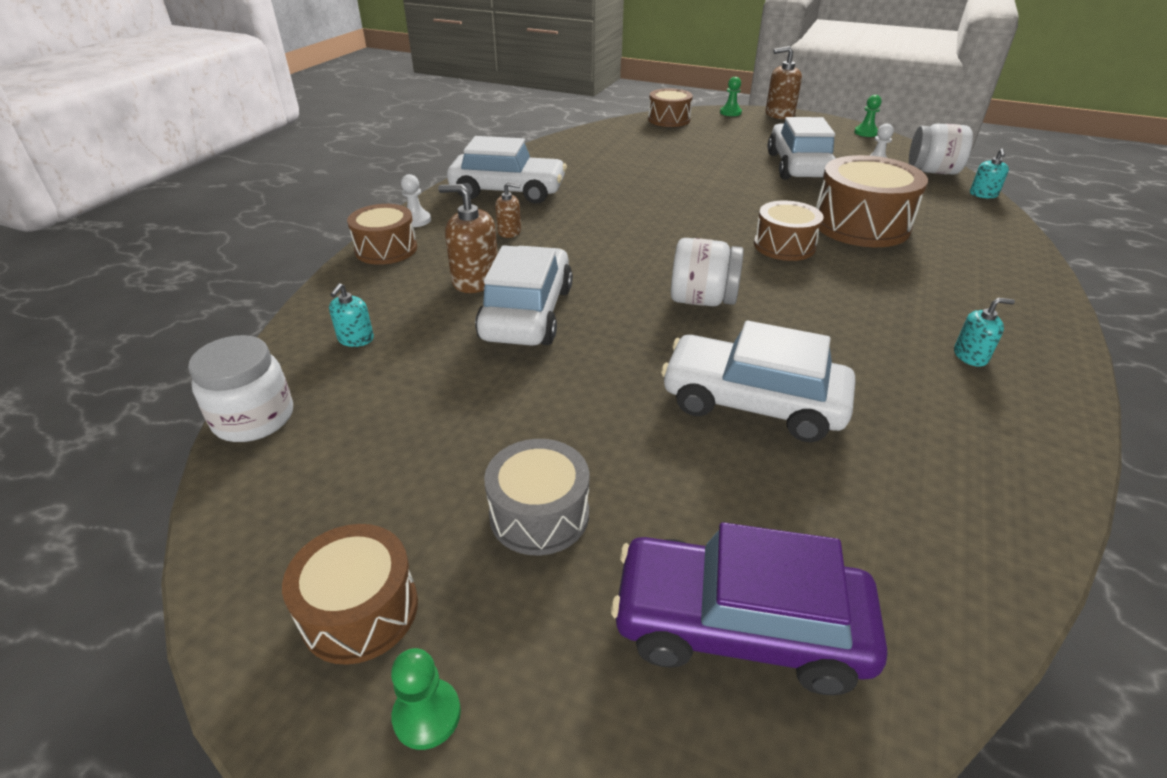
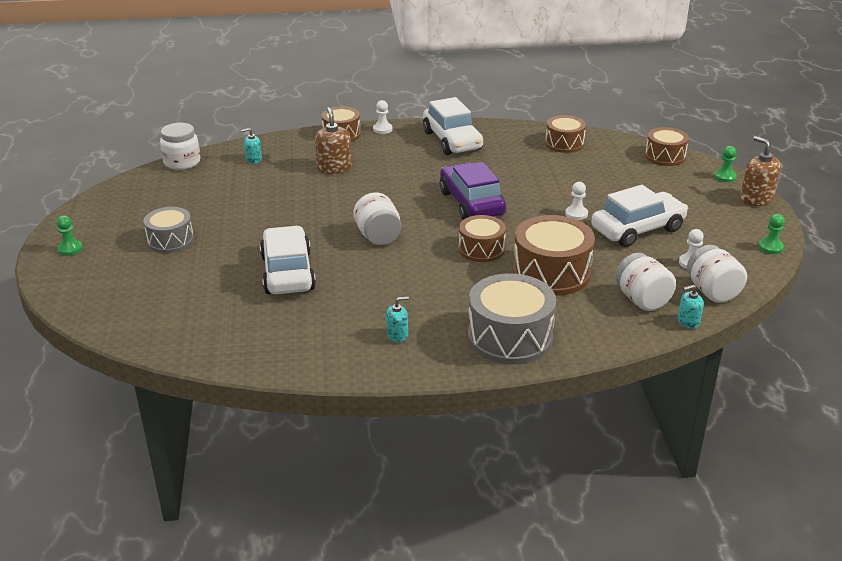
camera: 60 degrees right, 5 degrees down
brown drum [282,524,418,665] -> brown drum moved to [545,115,586,153]
white car [475,245,573,346] -> none
brown soap dispenser [495,182,521,238] -> none
purple car [611,522,888,696] -> purple car moved to [439,162,506,220]
turquoise soap dispenser [954,298,1015,367] -> turquoise soap dispenser turned 75 degrees counterclockwise [386,297,409,342]
none -> grey drum [468,274,556,364]
none -> white pawn [565,182,588,220]
none -> white jar [615,253,676,311]

